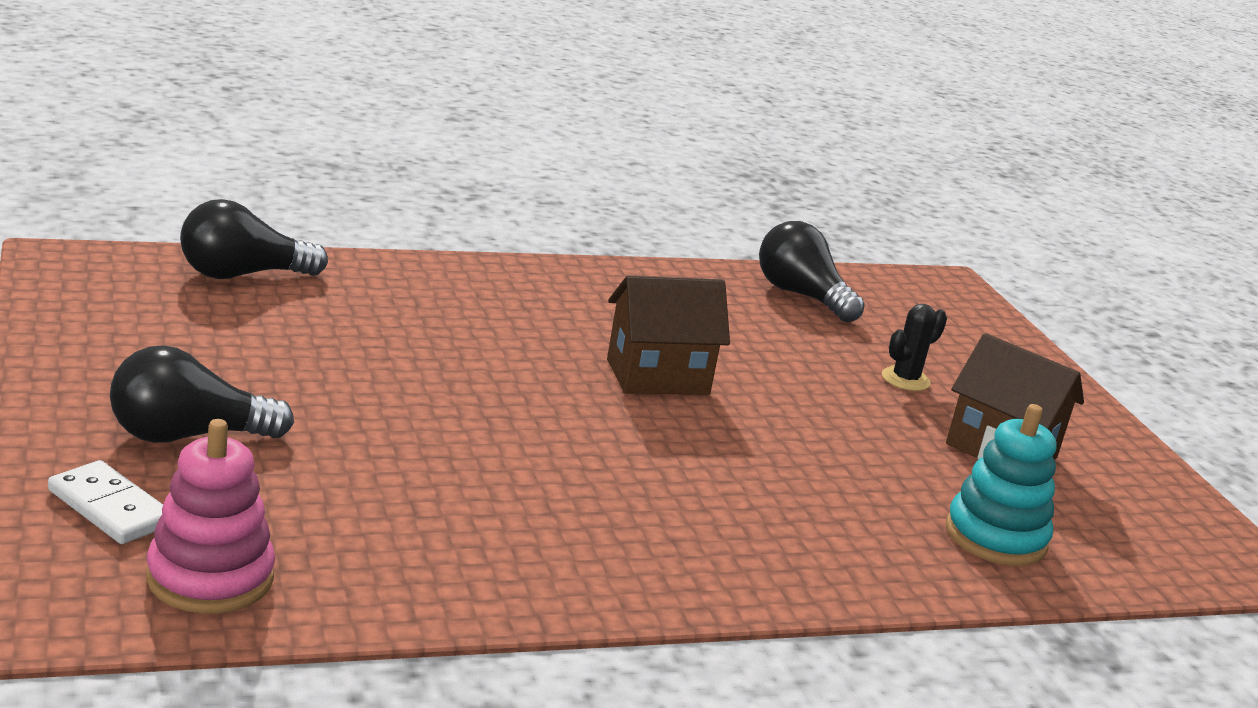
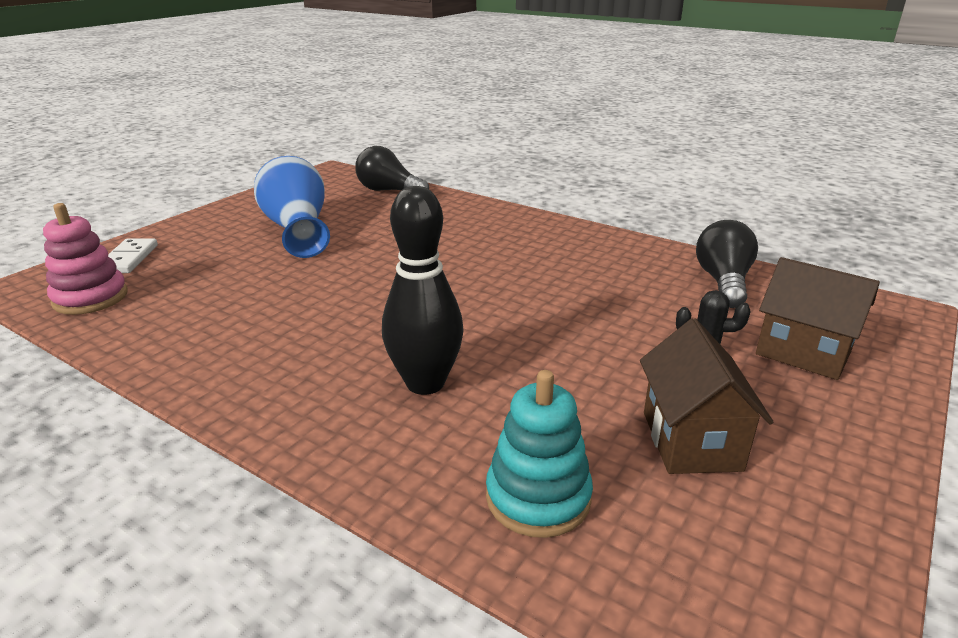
camera: 55 degrees right, 5 degrees up
black light bulb [110,345,294,443] -> none
brown house [607,276,730,395] -> brown house moved to [756,257,880,380]
none -> blue vase [254,156,330,258]
none -> black bowling pin [382,186,464,395]

